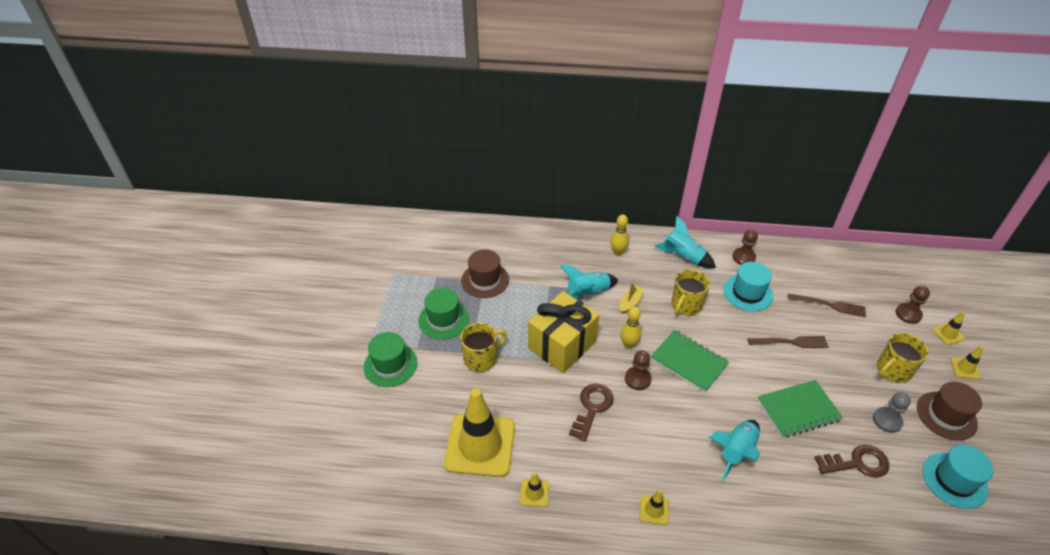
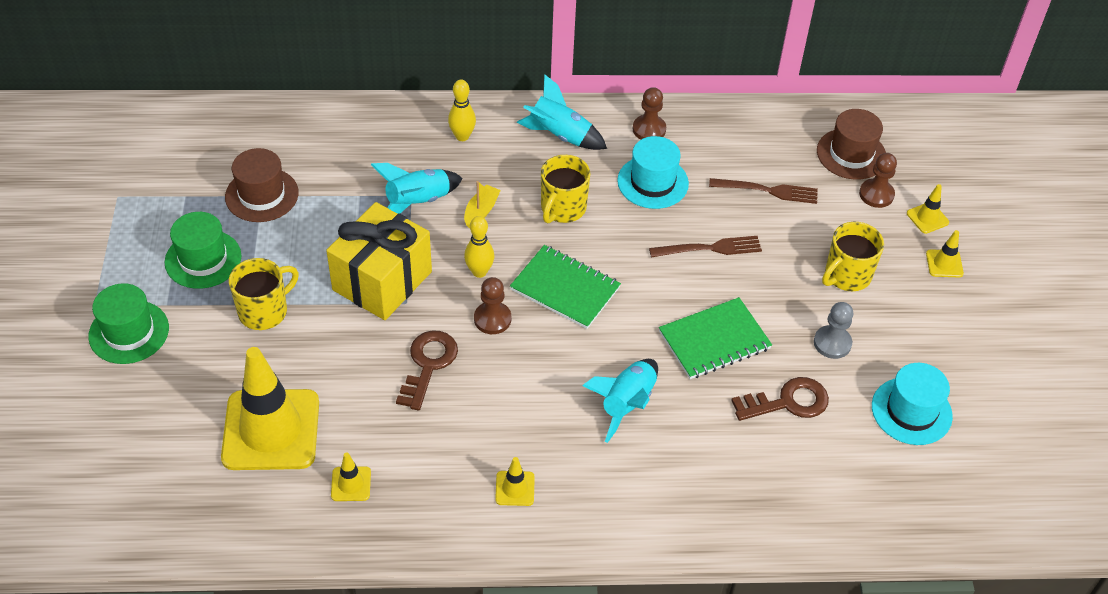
camera: 10 degrees left, 5 degrees up
brown hat [917,381,982,441] -> brown hat moved to [817,109,886,180]

